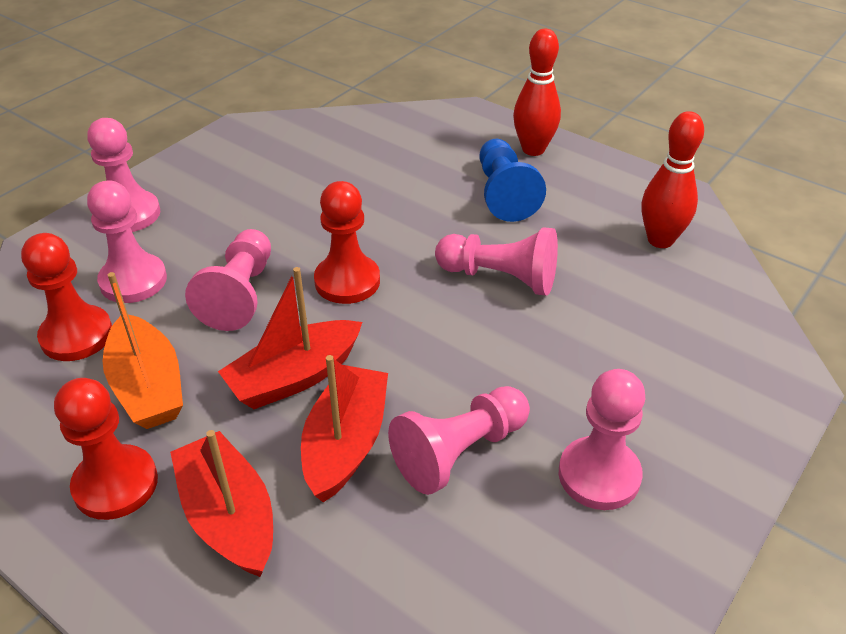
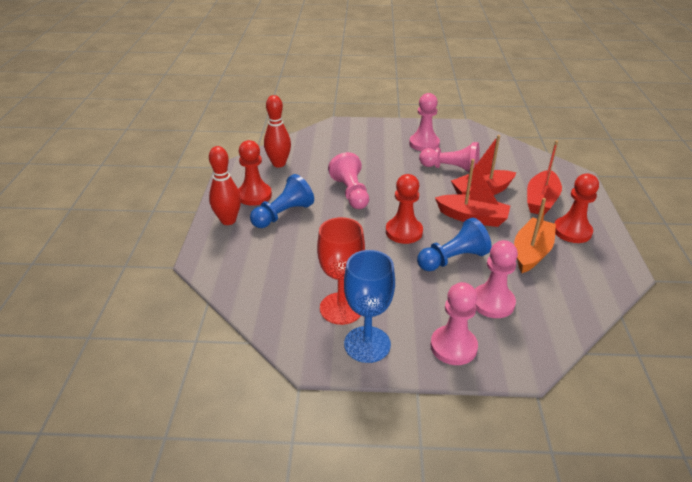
camera: 125 degrees left, 5 degrees down
red pawn [21,233,112,361] -> red pawn moved to [238,140,272,206]
pink pawn [185,229,271,331] -> blue pawn [417,218,491,271]
none -> red goblet [317,217,365,325]
none -> blue goblet [344,250,395,363]

